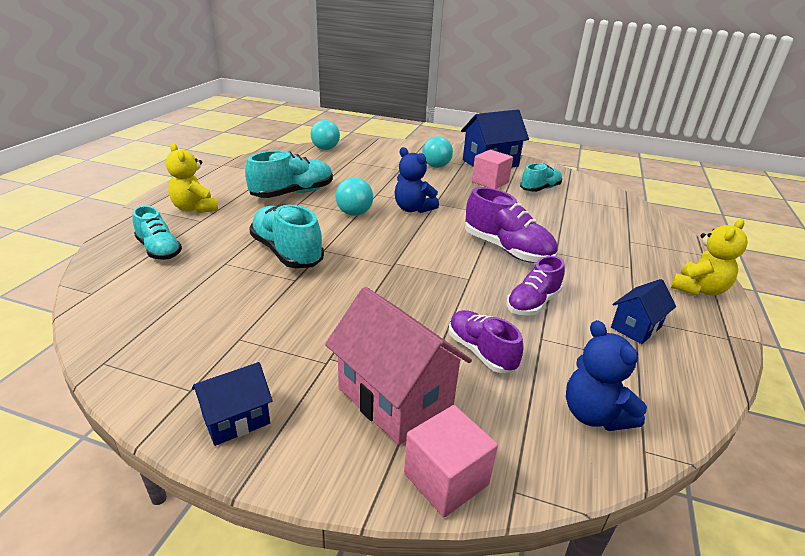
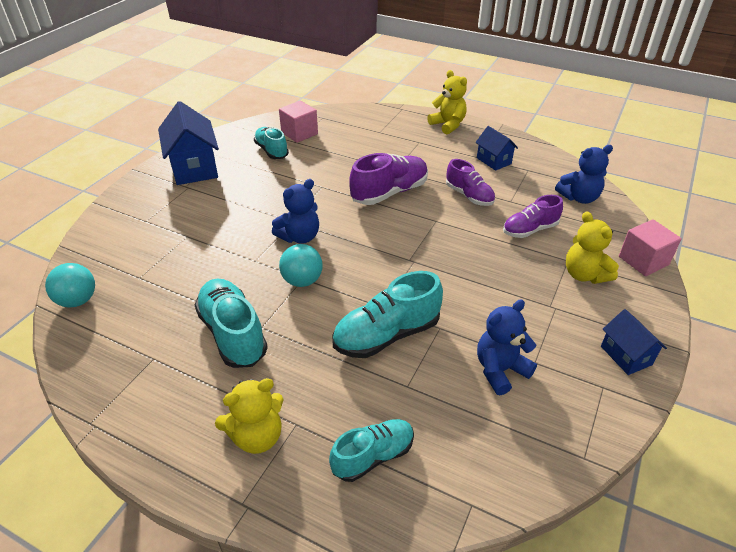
camera: 80 degrees left, 10 degrees up
pink house [325,287,472,445] -> yellow teddy bear [566,211,619,284]
turquoise ball [422,136,453,168] -> none
pink cube [472,150,513,189] -> pink cube moved to [279,101,318,143]
none -> blue teddy bear [477,299,537,395]

